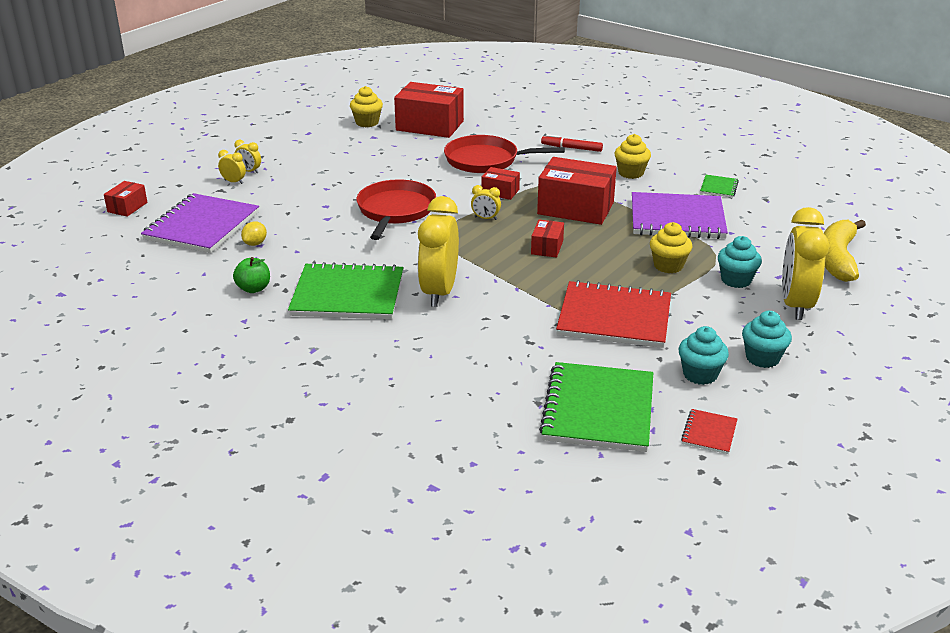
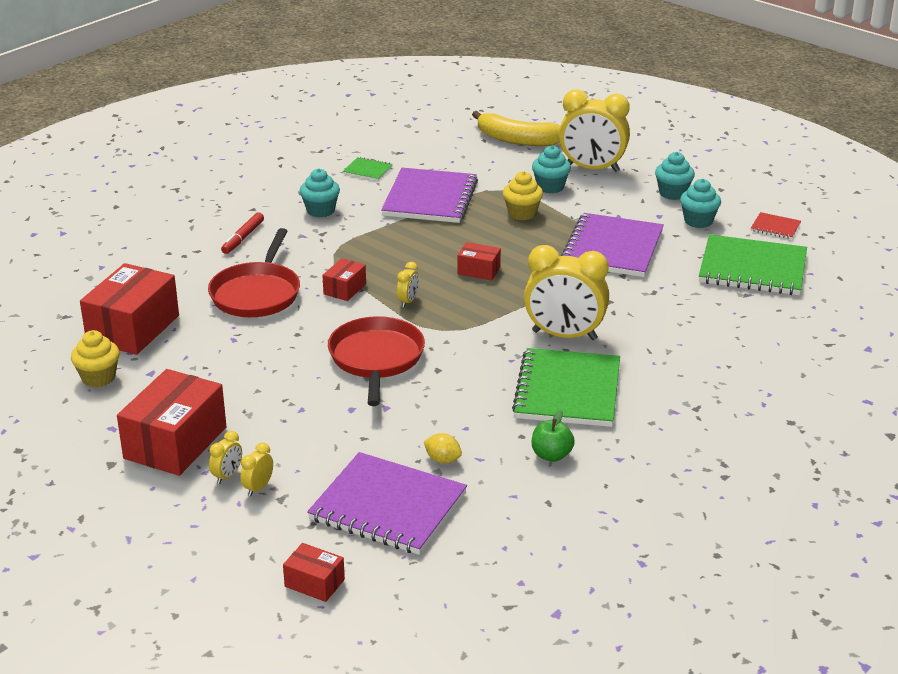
camera: 85 degrees left, 0 degrees up
red pan [356,179,436,240] -> red pan turned 75 degrees clockwise [328,316,425,406]
red box [537,157,617,225] -> red box moved to [117,369,227,476]
red notebook [556,280,671,348] -> purple notebook [561,213,664,277]
yellow cupcake [615,134,651,179] -> turquoise cupcake [299,168,340,217]

